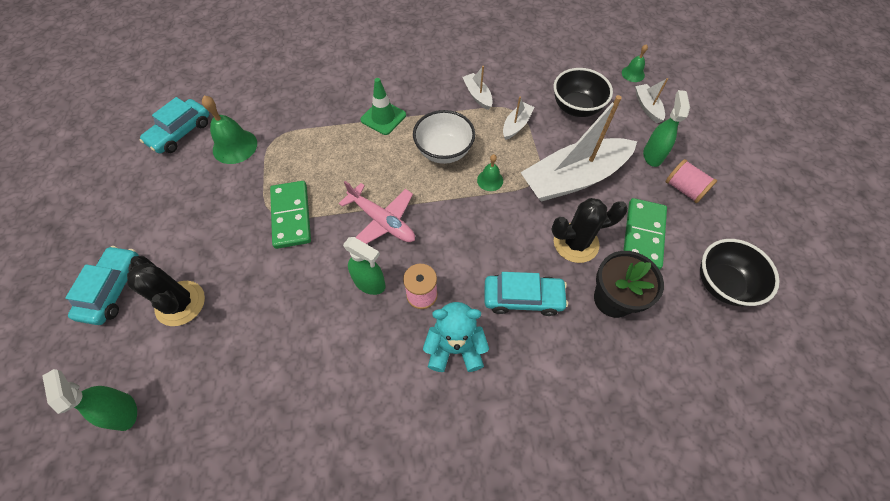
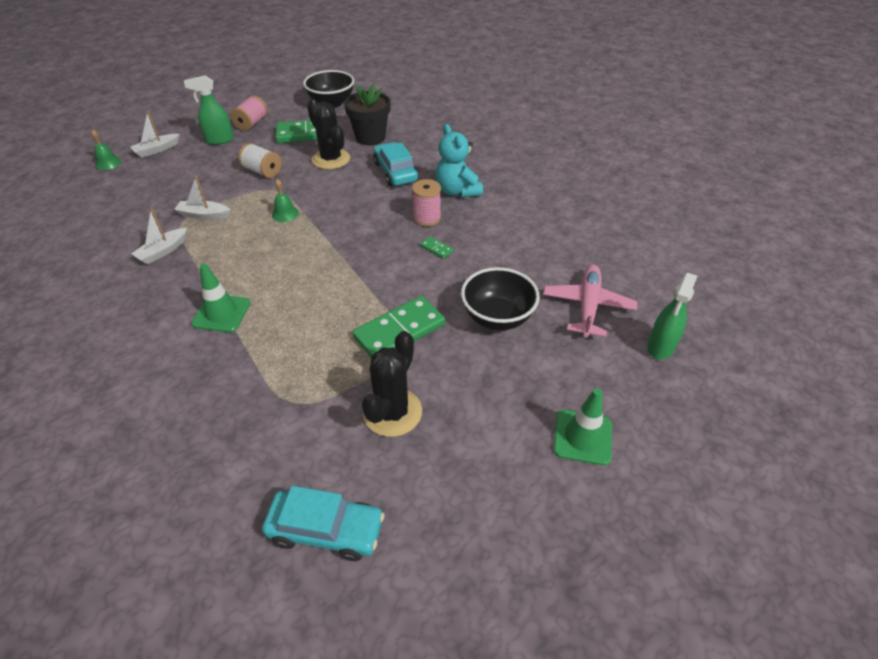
camera: 115 degrees left, 15 degrees down
turquoise car [65,246,139,325] -> green traffic cone [553,389,612,465]
black cactus [127,256,205,326] -> black cactus moved to [362,331,422,437]
green bell [202,95,257,164] -> none
pink plane [339,181,415,244] -> pink plane moved to [543,265,637,338]
green spray bottle [343,237,386,295] -> green domino [420,236,453,259]
white bowl [413,110,475,164] -> none
white boat [520,95,637,202] -> white spool [238,143,281,178]
black bowl [554,68,613,117] -> black bowl moved to [461,267,540,330]

